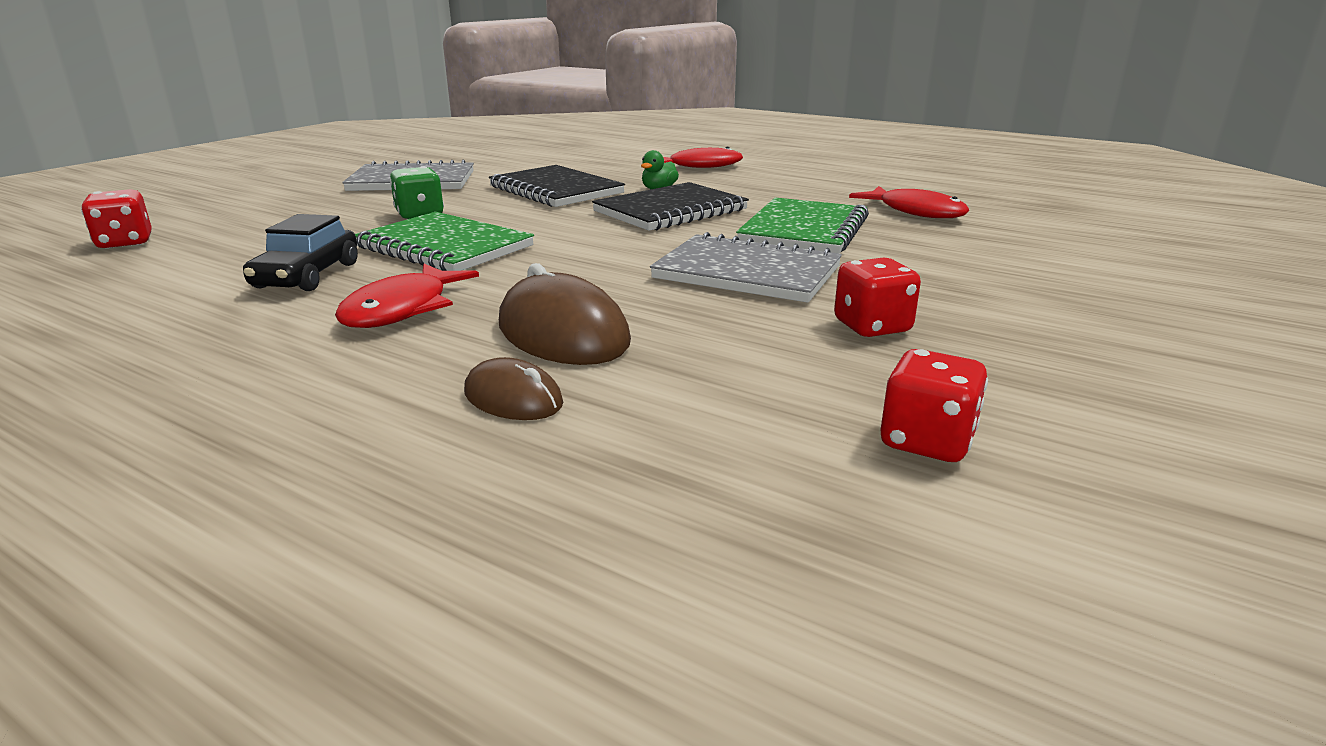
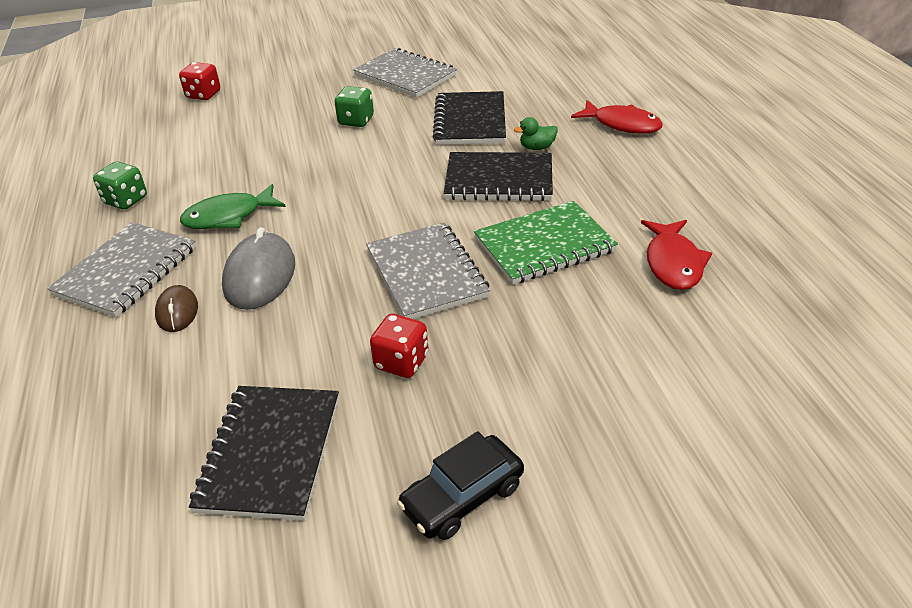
camera: 45 degrees right, 15 degrees up
black car [243,214,358,291] -> black car moved to [397,431,524,540]
red fish [335,264,479,328] -> green fish [180,184,286,229]
green notebook [355,212,534,271] -> none
brown mouse [499,263,631,365] -> grey mouse [222,227,295,310]
red dice [880,349,988,462] -> black notebook [189,386,339,521]
none -> grey notebook [47,222,196,317]
none -> green dice [93,161,147,210]

